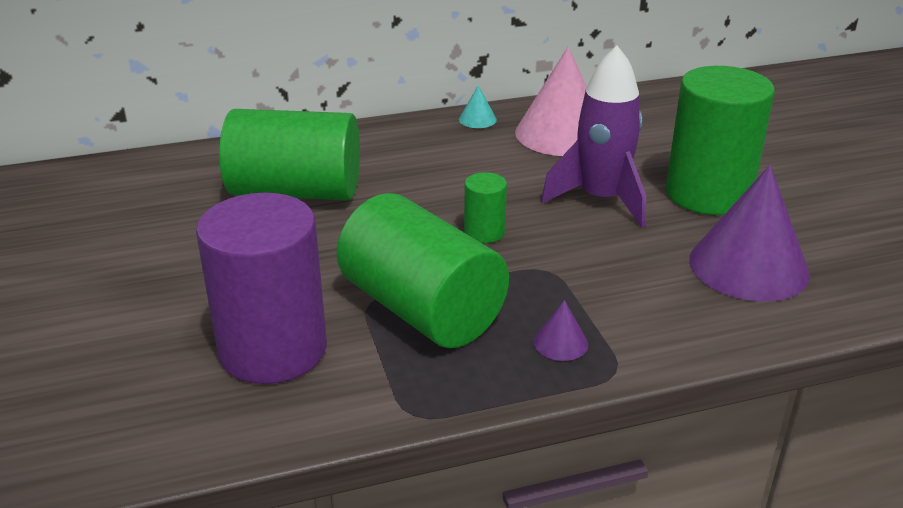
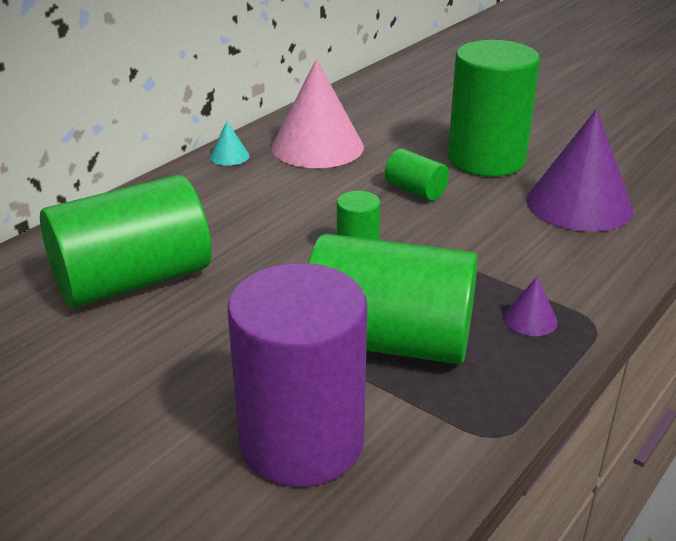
camera: 35 degrees left, 0 degrees up
purple rocket [541,46,646,228] -> green cylinder [385,149,449,201]

